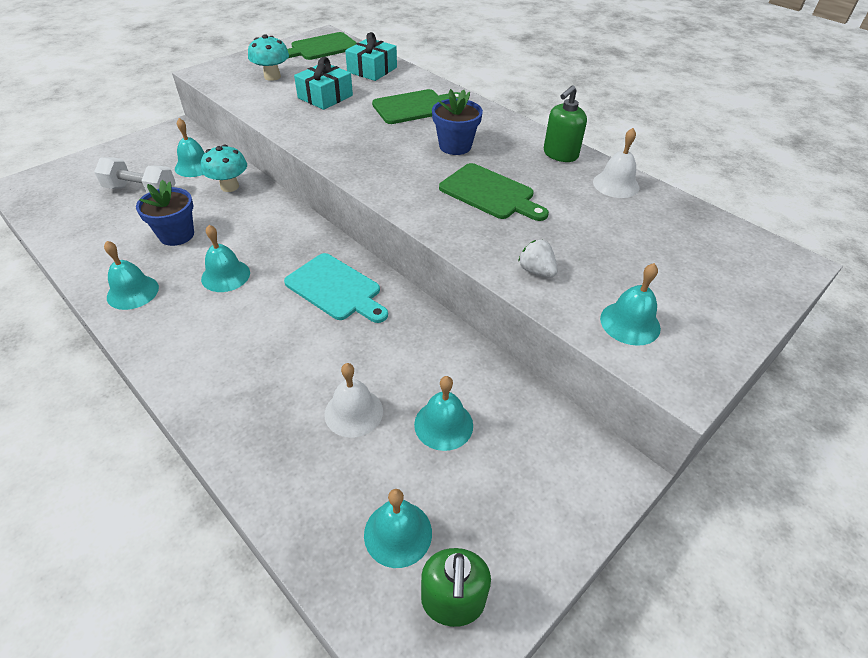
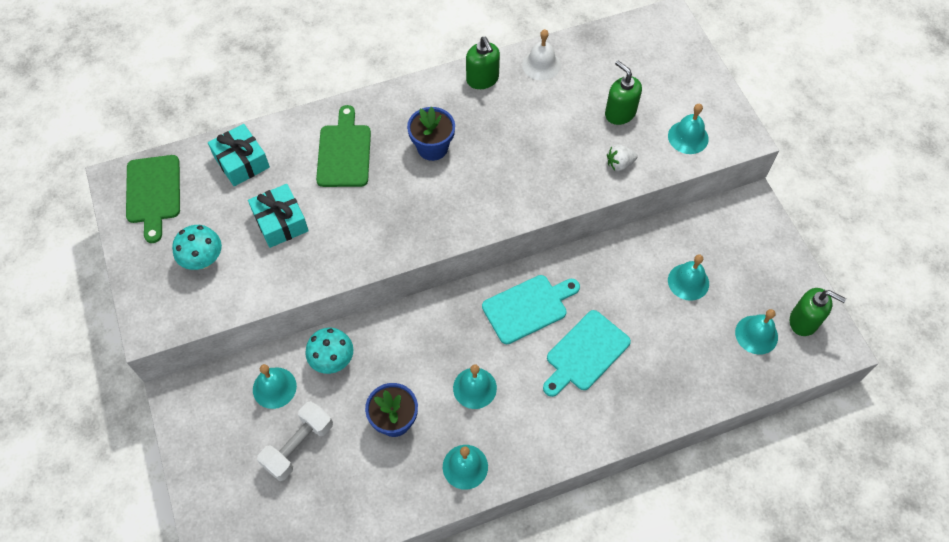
camera: 65 degrees left, 15 degrees up
white bell [324,363,383,438] -> none
green cutting board [439,163,549,221] -> none
none -> turquoise cutting board [543,310,631,397]
none -> green soap dispenser [605,60,642,125]

